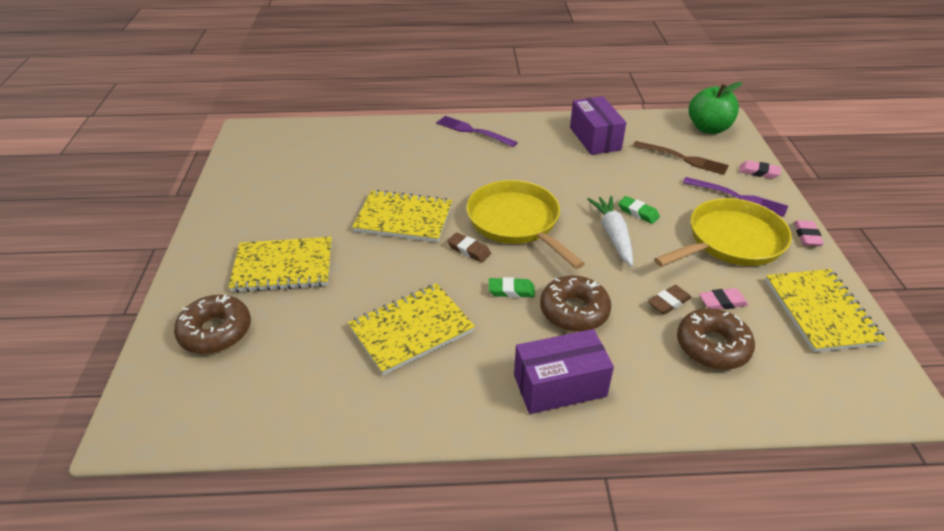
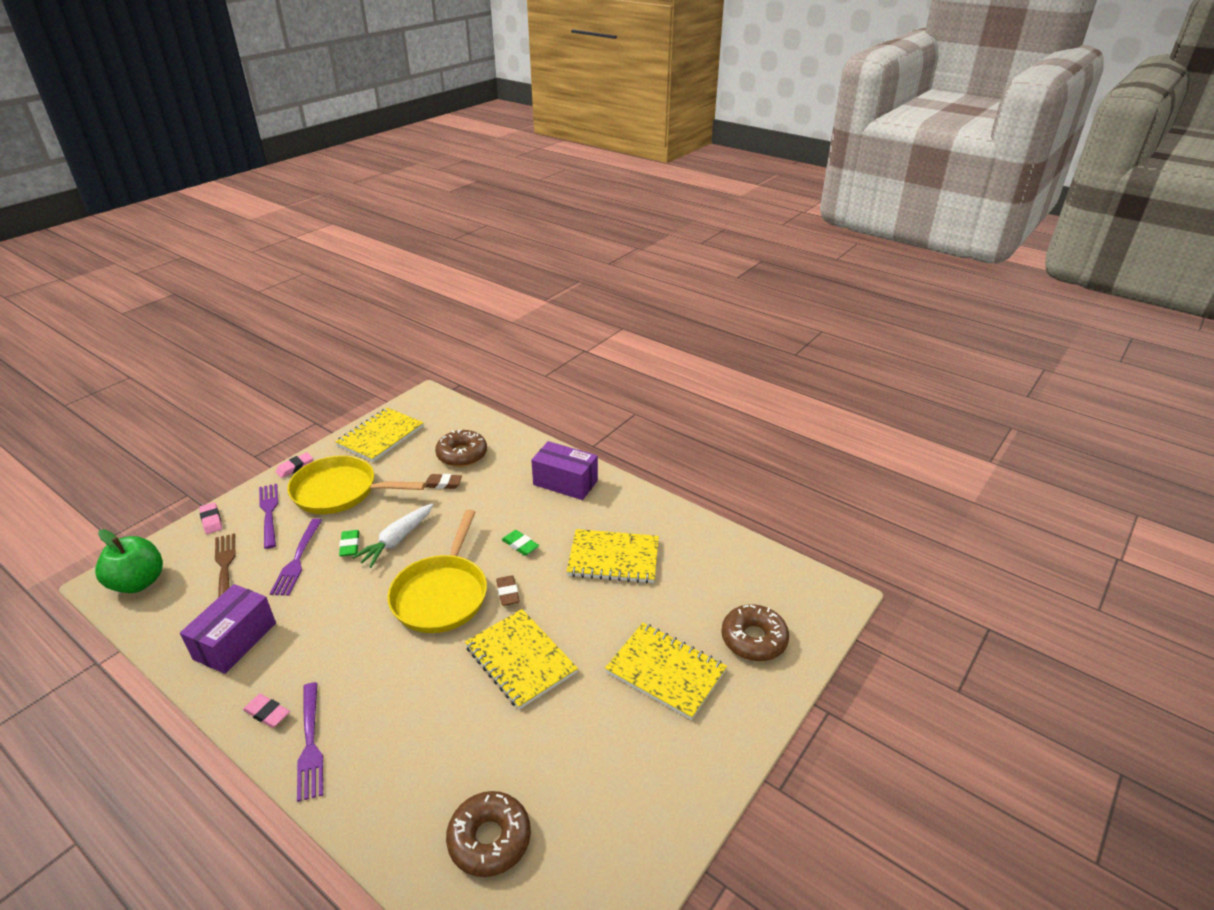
camera: 140 degrees left, 5 degrees down
brown donut [540,276,611,332] -> brown donut moved to [446,791,531,877]
pink eraser [699,288,748,310] -> pink eraser moved to [243,694,290,728]
none -> purple fork [270,518,322,596]

